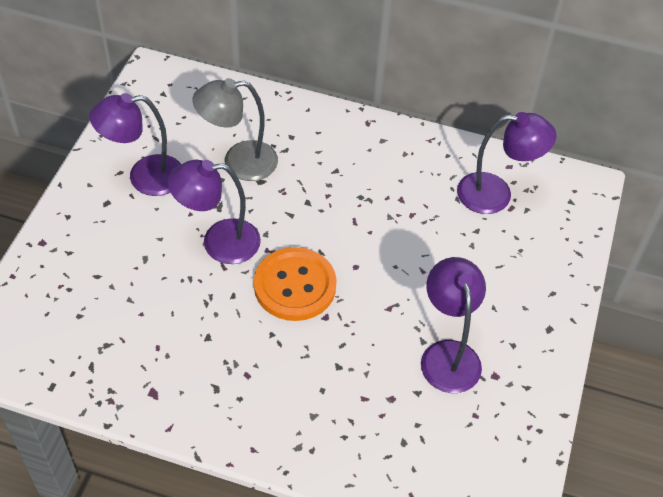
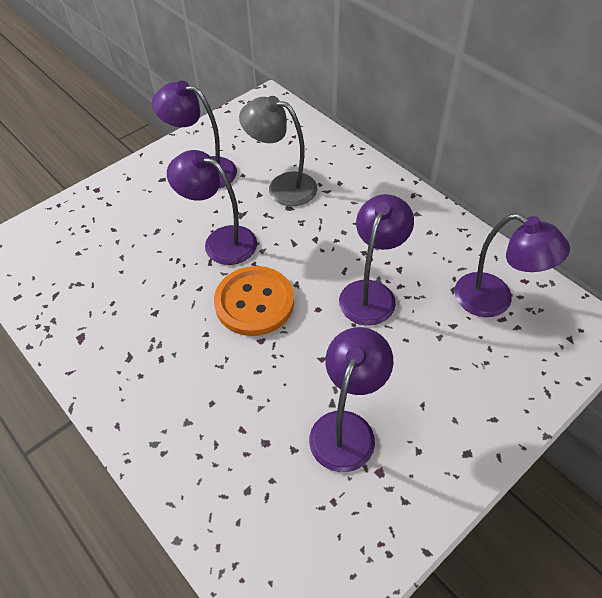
camera: 35 degrees right, 0 degrees up
none -> purple lamp [339,194,414,325]

